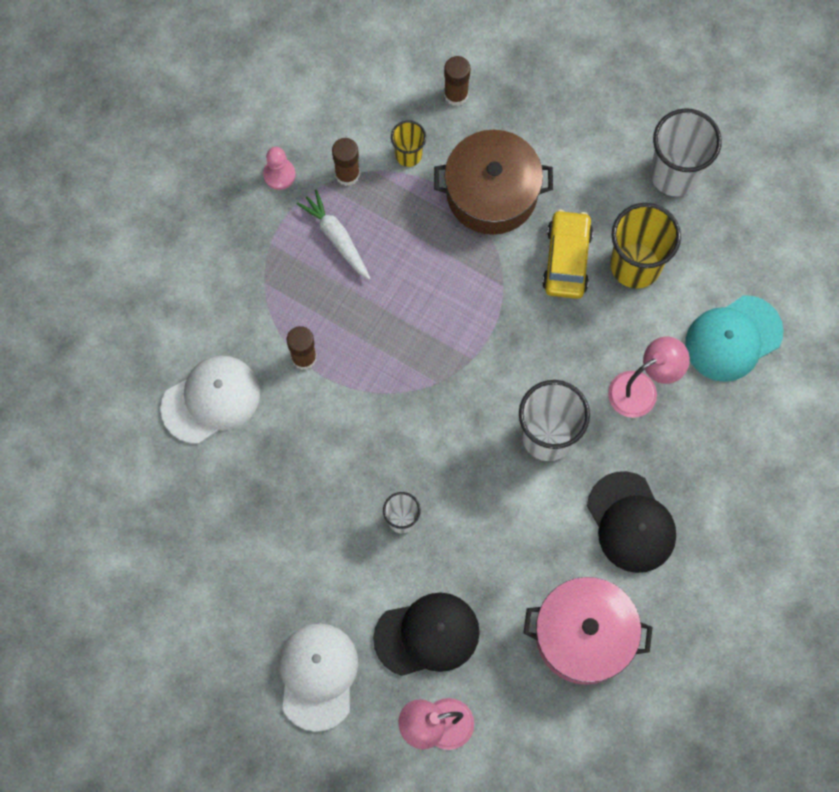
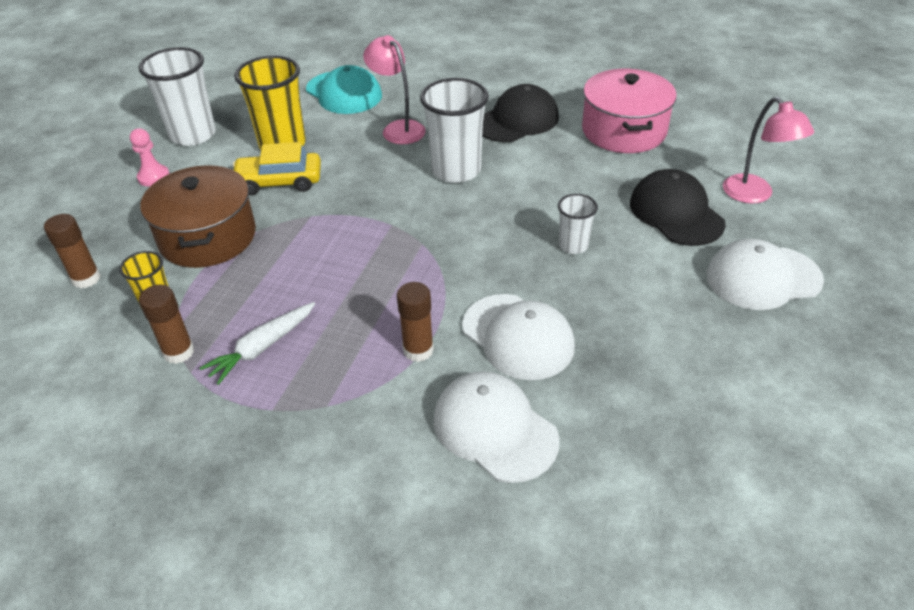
camera: 100 degrees left, 30 degrees down
pink pawn [263,147,296,190] -> pink pawn moved to [130,128,170,187]
none -> white cap [462,294,575,380]

